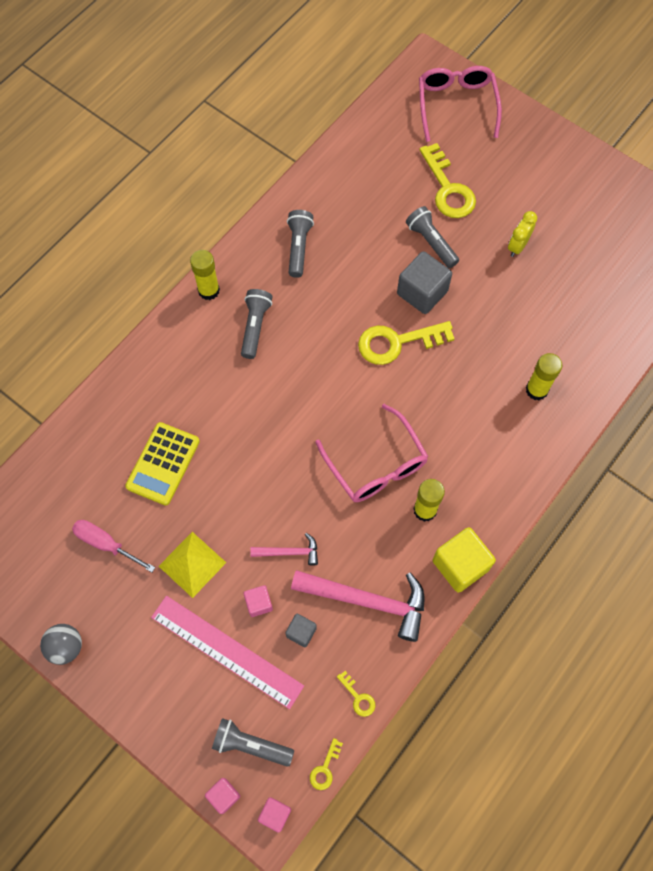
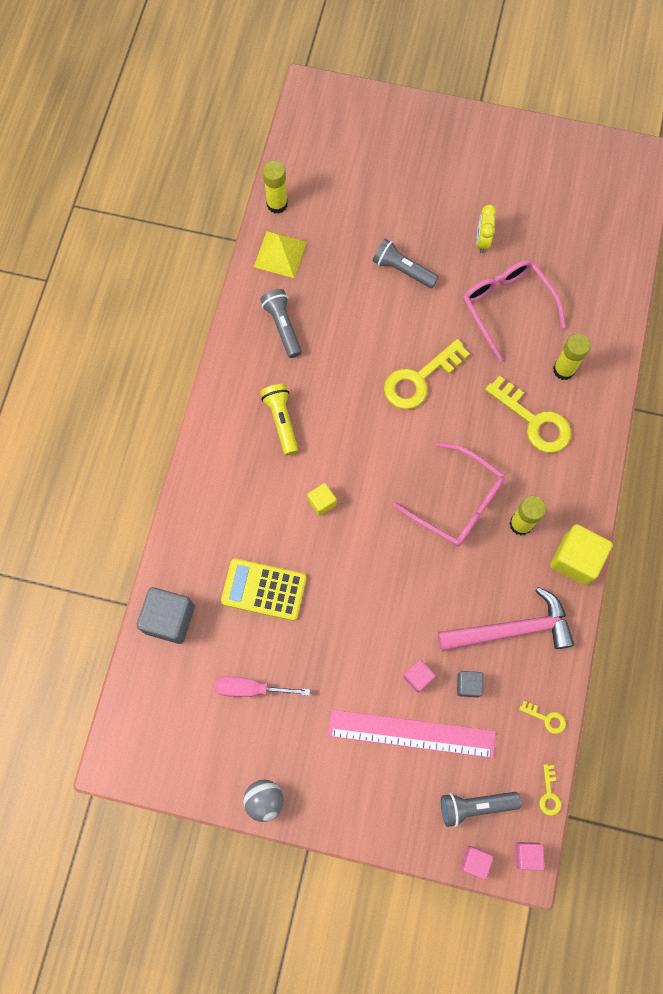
camera: 25 degrees left, 5 degrees up
yellow calculator [125,422,200,506] -> yellow calculator turned 105 degrees clockwise [221,558,307,621]
yellow pyramid [159,532,226,598] -> yellow pyramid moved to [254,231,307,278]
yellow glue stick [190,250,220,300] -> yellow glue stick moved to [263,160,288,214]
grey flashlight [241,289,272,359] -> yellow flashlight [261,384,298,455]
pink hammer [250,533,318,566] -> none
grey cube [397,251,452,314] -> grey cube moved to [136,587,195,644]
pink glasses [419,66,502,142] -> pink glasses moved to [463,260,565,362]
yellow key [419,143,476,218] -> yellow key moved to [485,375,571,453]
none -> yellow cube [307,483,337,516]

